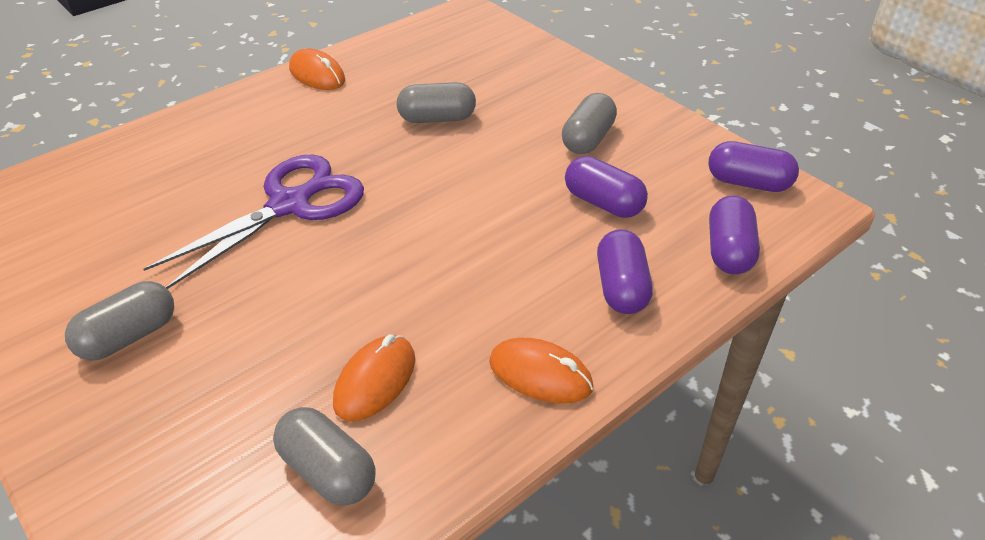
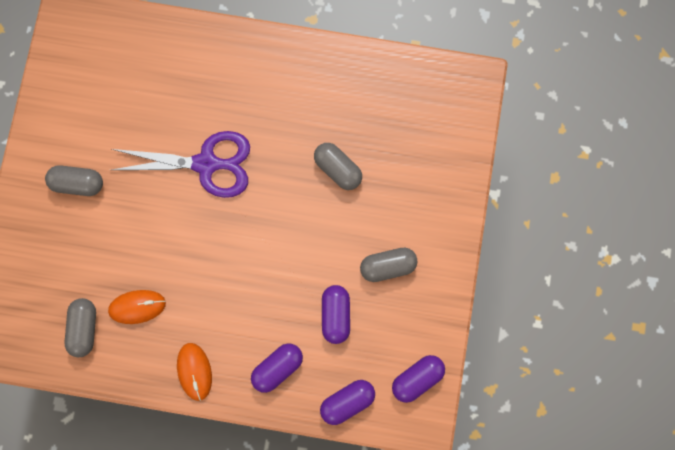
camera: 50 degrees right, 35 degrees up
orange mouse [289,48,345,90] -> none
purple capsule [708,141,799,192] -> purple capsule turned 75 degrees clockwise [392,355,445,403]

